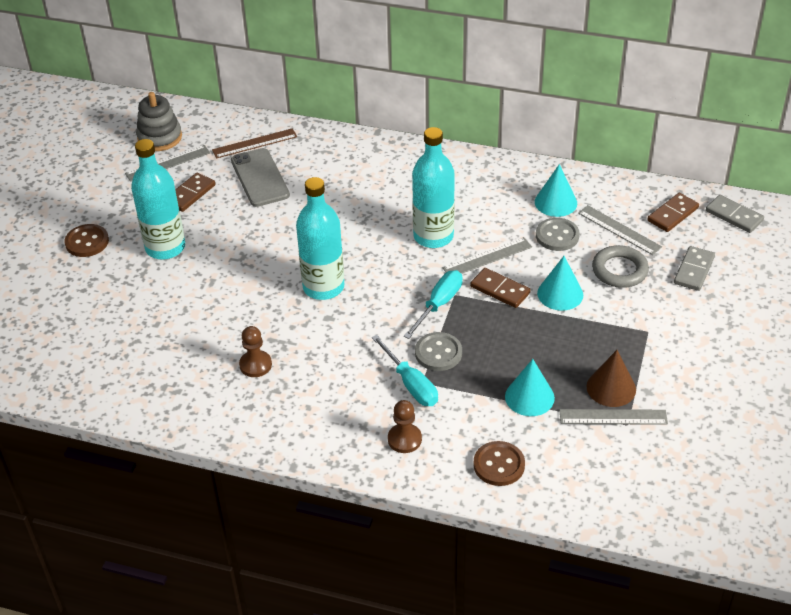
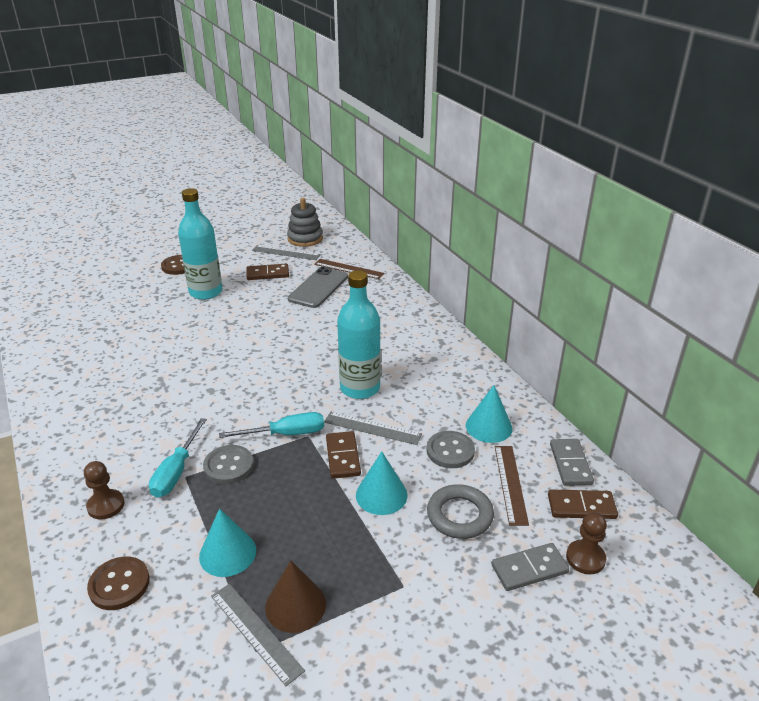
camera: 45 degrees right, 10 degrees down
brown pawn [239,326,272,377] -> brown pawn moved to [566,512,607,574]
turquoise bottle [296,177,344,300] -> none
grey ruler [578,205,662,255] -> brown ruler [495,446,529,526]
grey domino [706,195,764,233] -> grey domino moved to [550,439,594,486]

